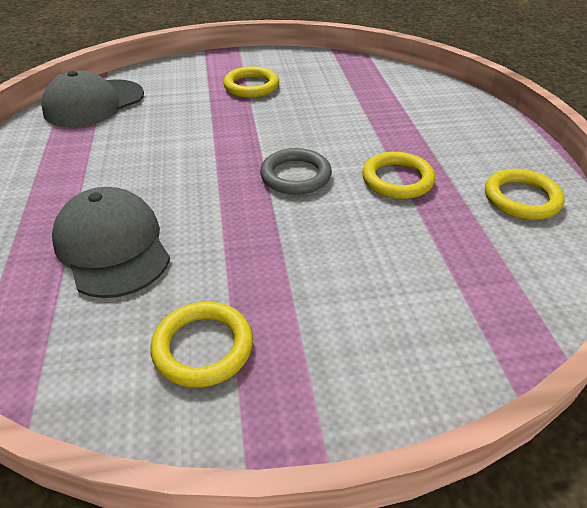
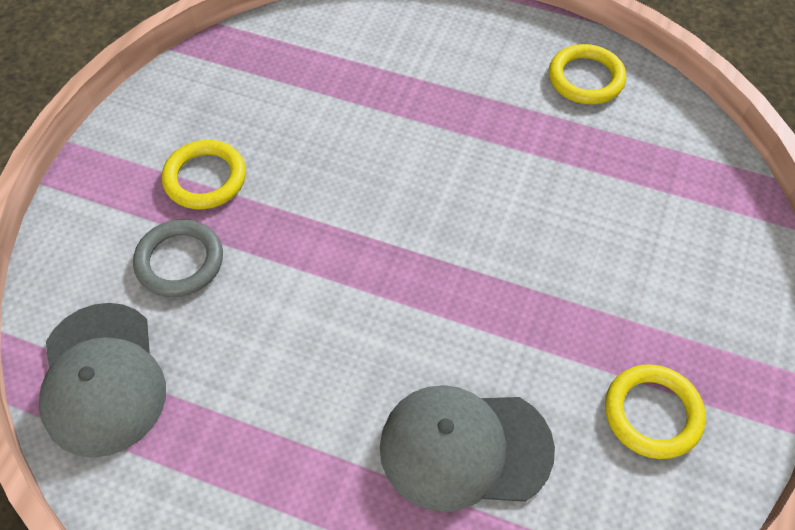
camera: 60 degrees left, 15 degrees up
grey ring [260,148,332,195] -> grey ring moved to [133,219,223,297]
yellow ring [362,152,435,199] -> none

